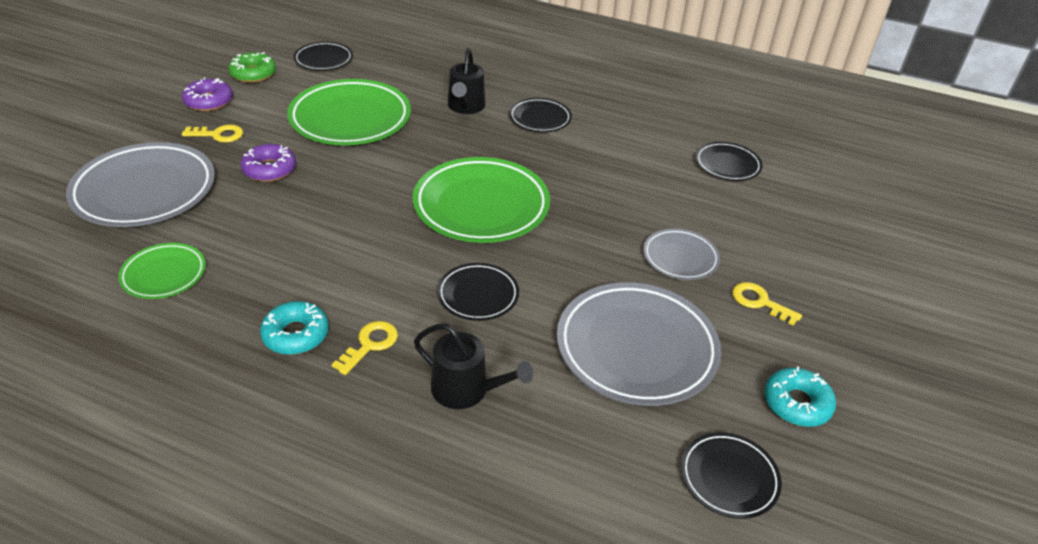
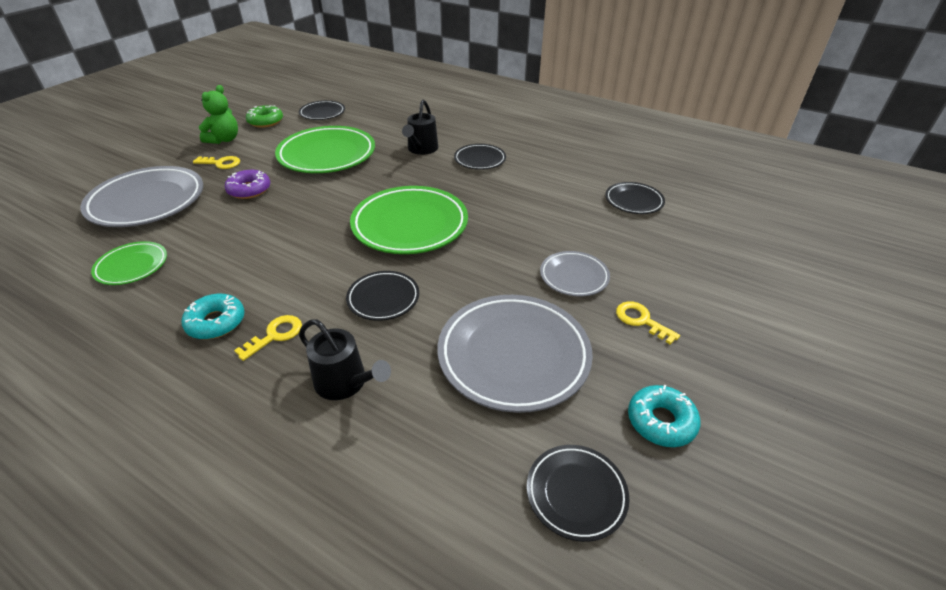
camera: 10 degrees right, 0 degrees up
purple donut [182,77,233,111] -> green teddy bear [199,85,238,144]

